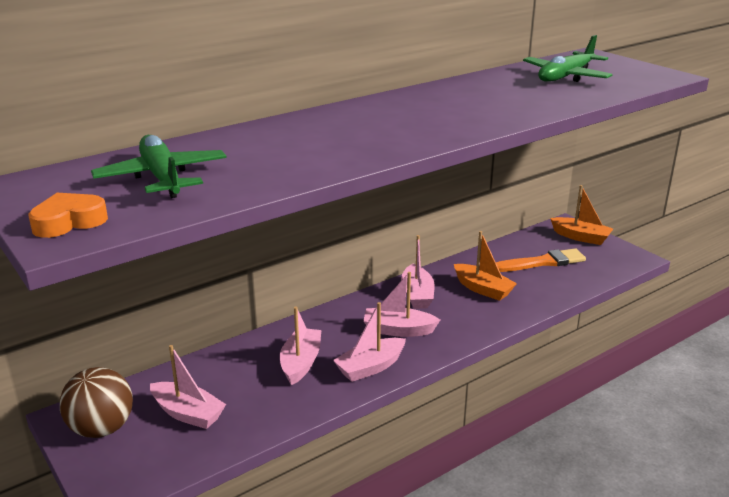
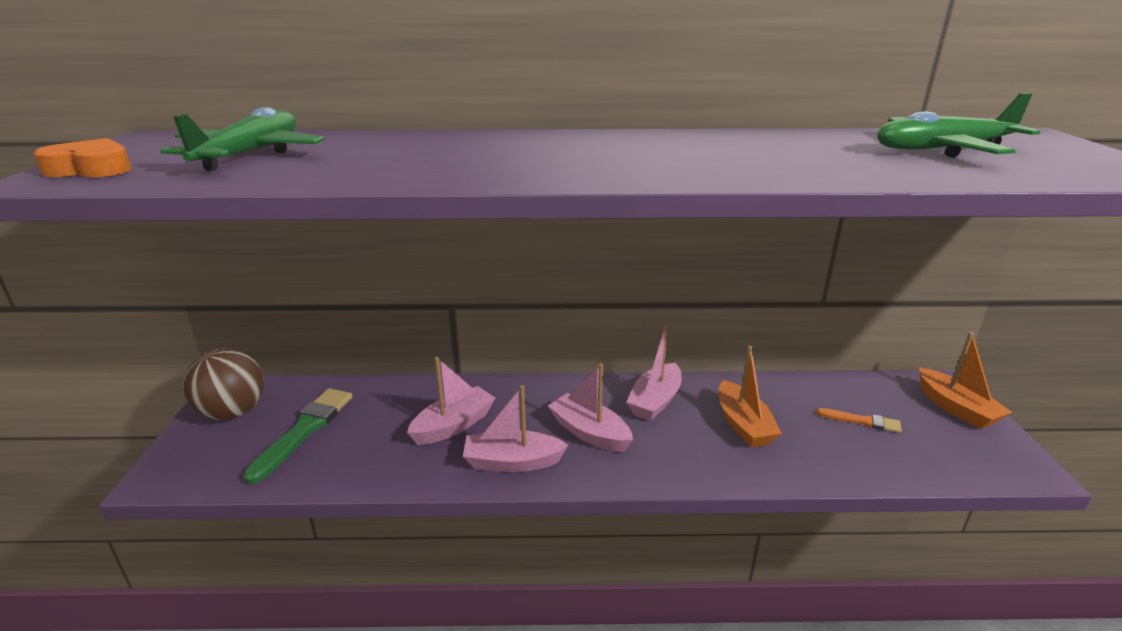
camera: 35 degrees right, 0 degrees up
pink boat [150,345,226,429] -> green brush [243,388,353,484]
orange brush [496,248,586,272] -> orange brush [816,408,902,433], size x0.56

